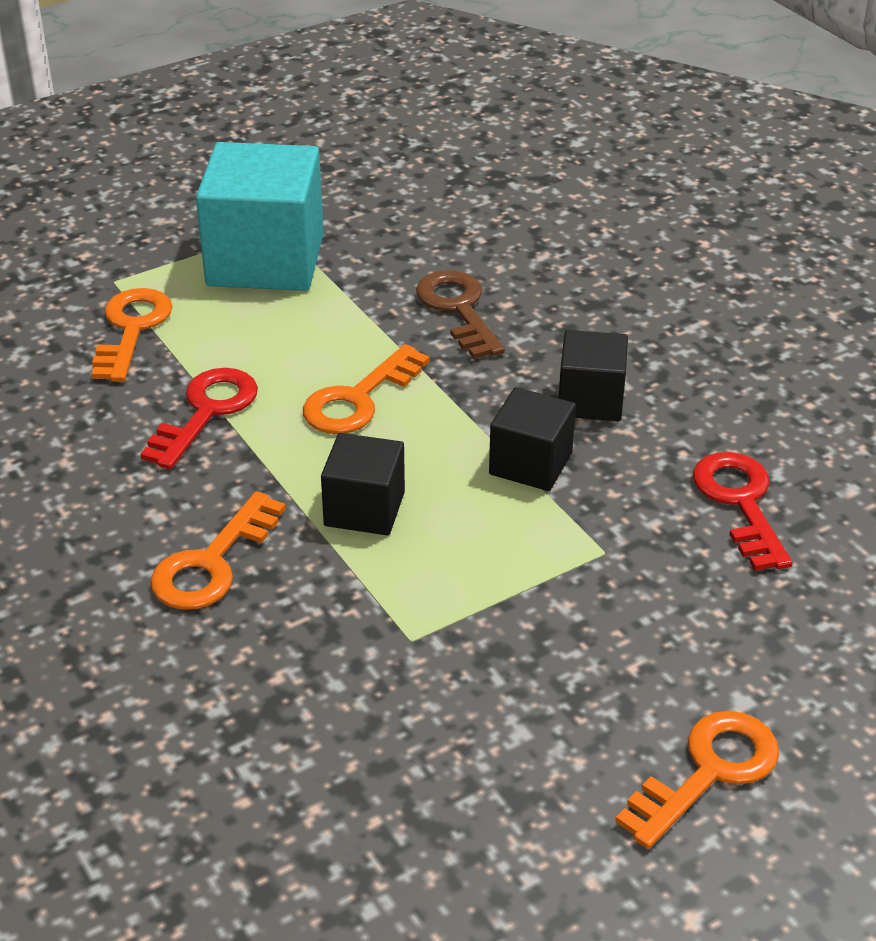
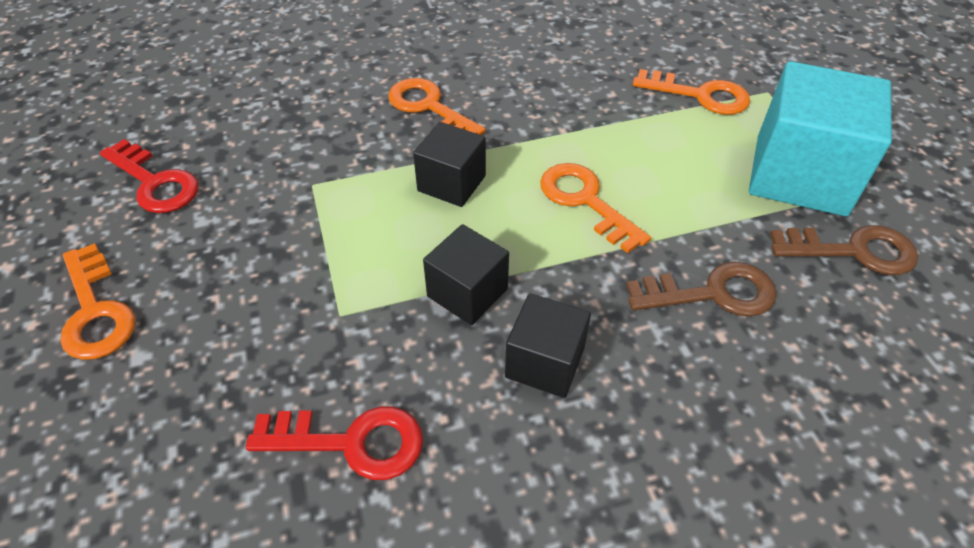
camera: 105 degrees right, 10 degrees up
red key [140,368,258,469] -> red key moved to [100,139,198,213]
none -> brown key [770,225,918,275]

